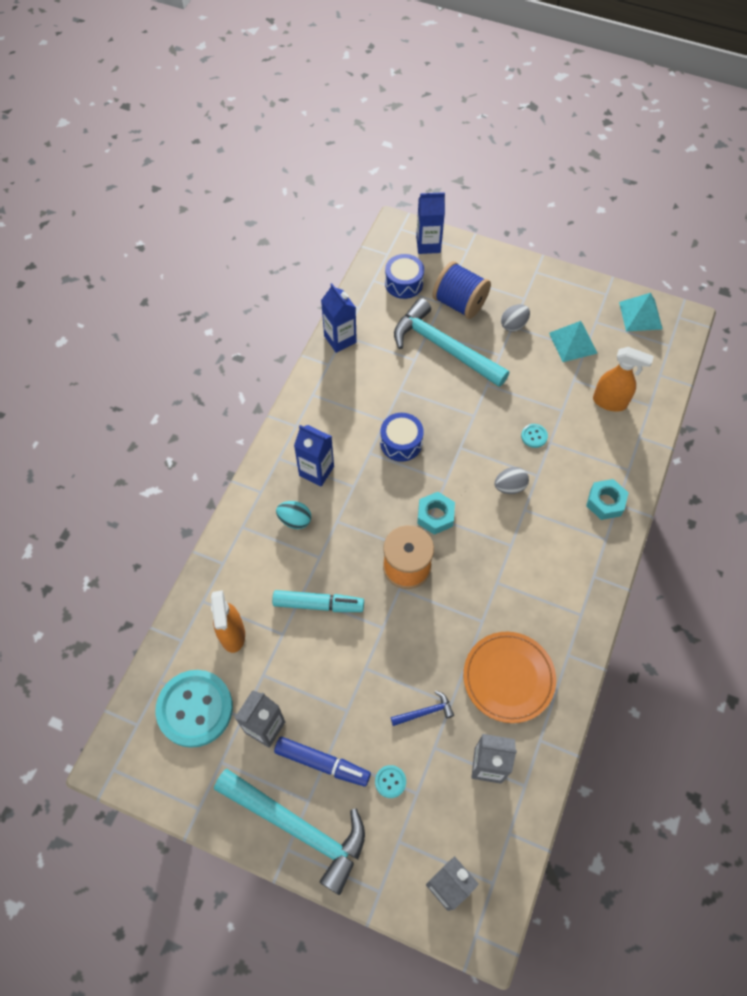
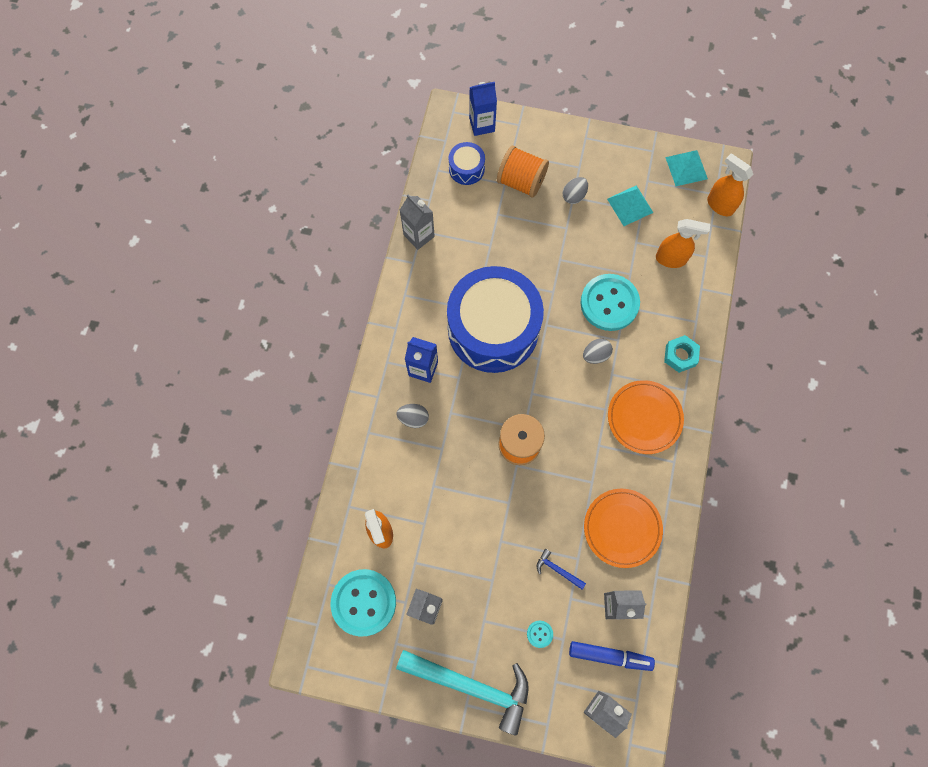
camera: 10 degrees left, 10 degrees up
turquoise marker [272,590,364,612] -> none
blue marker [274,737,371,787] -> blue marker moved to [569,641,655,671]
turquoise egg [276,501,311,529] -> grey egg [397,404,429,428]
blue carton [321,283,357,353] -> grey carton [400,195,435,250]
blue drum [380,413,424,462] -> blue drum [447,266,544,373], size x2.40
blue hammer [391,691,454,726] -> blue hammer turned 120 degrees counterclockwise [537,549,586,589]
turquoise hammer [394,298,509,387] -> none
turquoise nut [417,492,455,535] -> none
blue spool [432,261,491,319] -> orange spool [497,145,549,198]
turquoise button [521,424,548,448] -> turquoise button [580,274,640,331], size x2.49
none -> orange plate [608,380,684,454]
none -> orange spray bottle [707,153,753,216]

